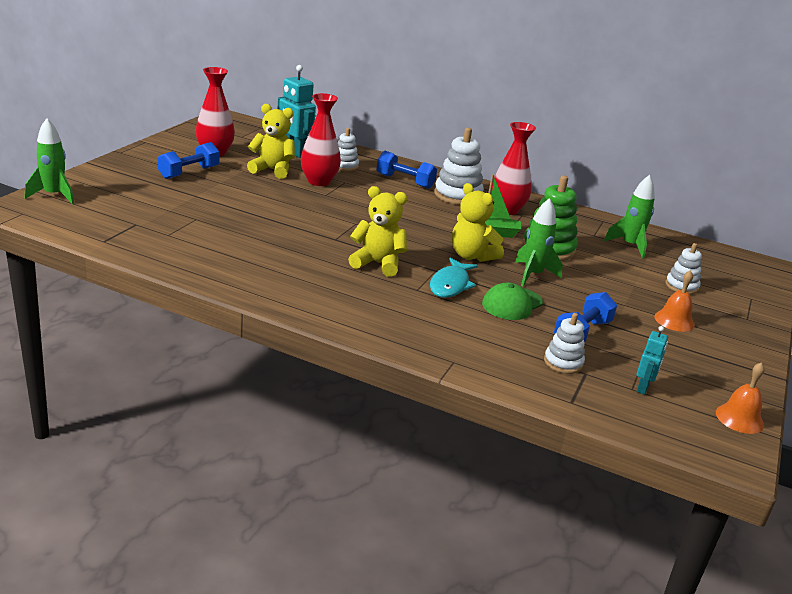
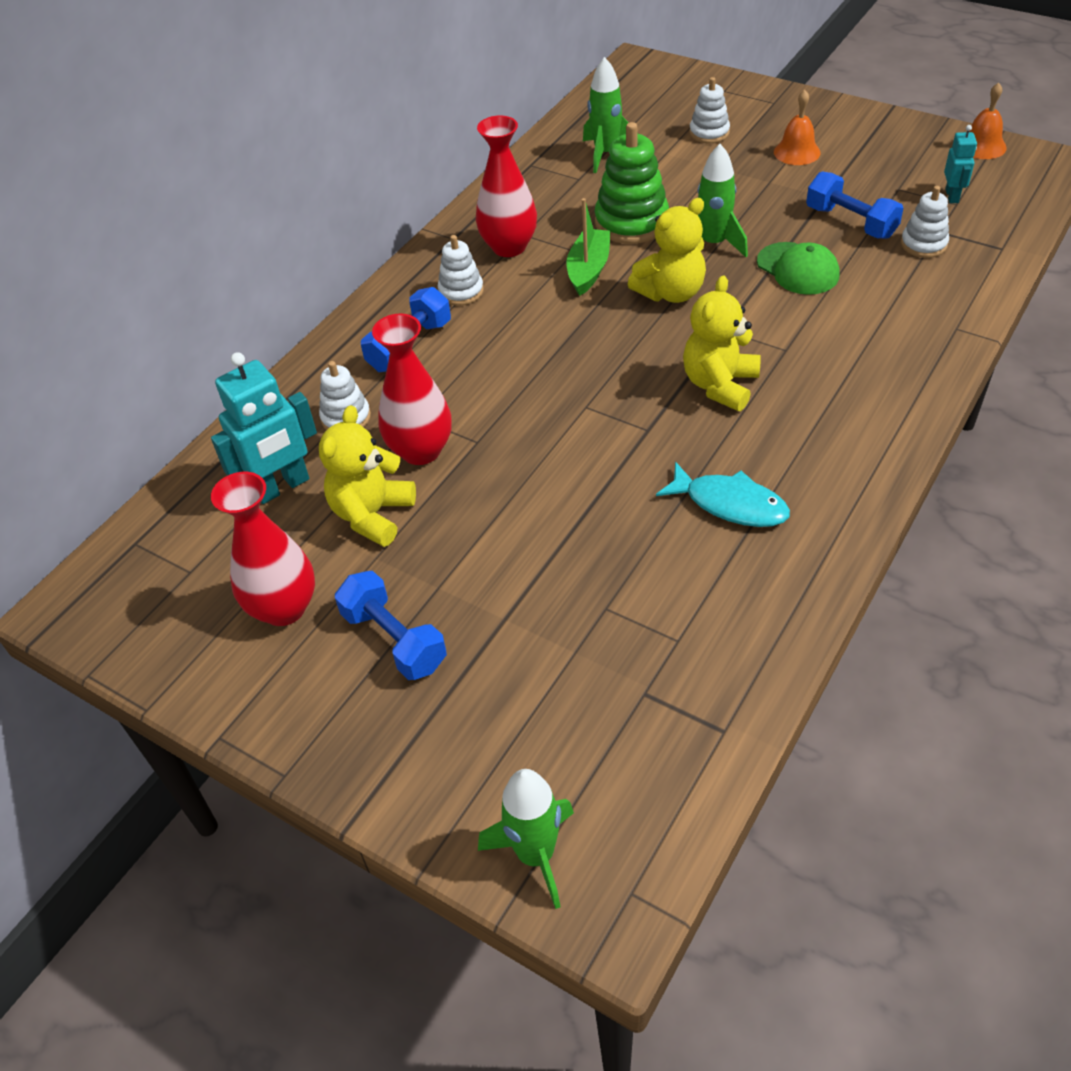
camera: 75 degrees left, 20 degrees up
turquoise fish [430,258,478,298] -> turquoise fish moved to [656,462,790,527]
white stacking toy [434,127,484,205] -> white stacking toy [438,235,484,306], size x0.59
turquoise robot [636,326,668,395] -> turquoise robot turned 60 degrees clockwise [944,125,977,203]

